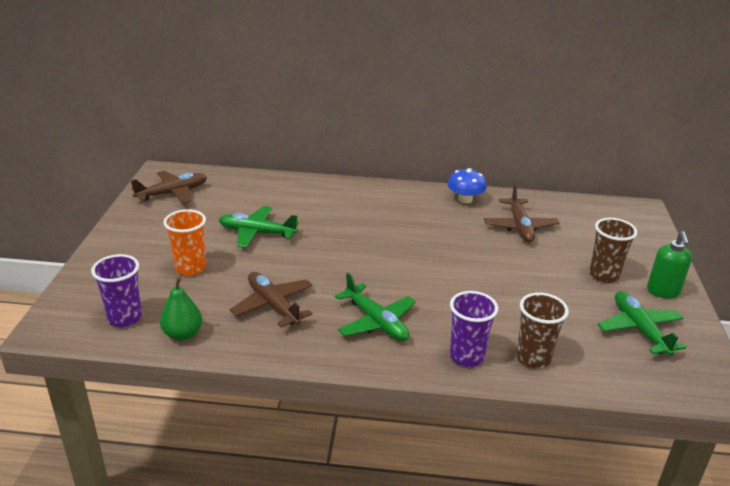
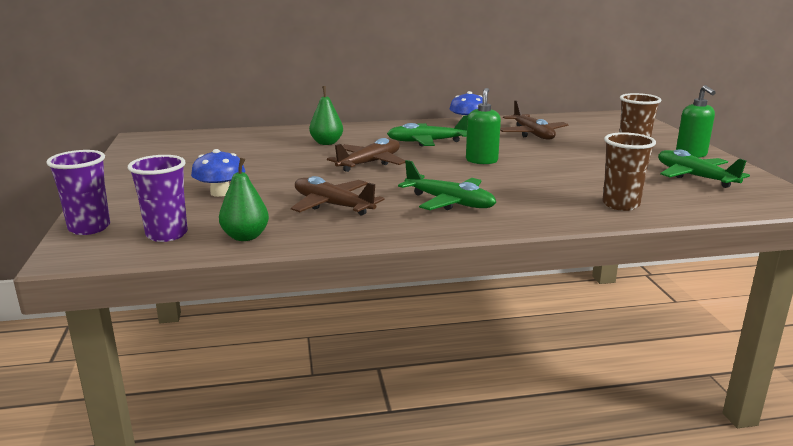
camera: 15 degrees left, 10 degrees down
brown plane [131,171,207,204] -> brown plane moved to [327,138,405,172]
orange cup [163,209,206,276] -> blue mushroom [191,149,245,197]
green plane [218,206,299,248] -> green plane moved to [387,115,468,147]
purple cup [450,291,498,367] -> purple cup moved to [46,150,110,235]
none -> green pear [309,86,343,145]
none -> green soap dispenser [466,88,501,164]

